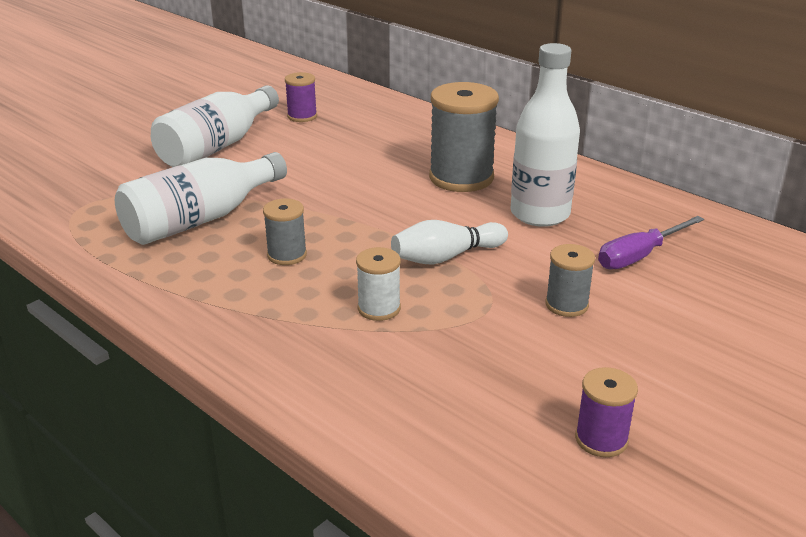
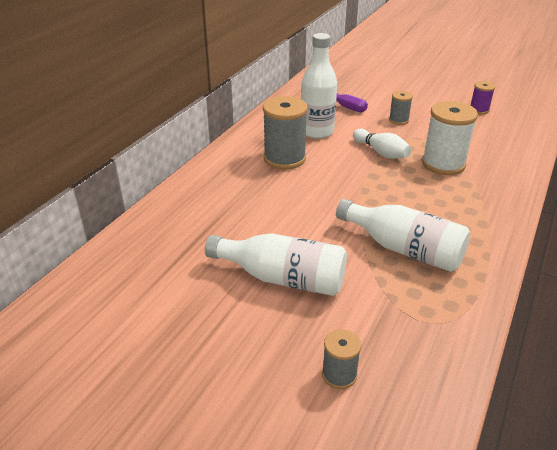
camera: 105 degrees left, 5 degrees up
grey spool [263,198,307,265] -> grey spool moved to [322,329,361,389]
purple spool [285,72,317,122] -> none
white spool [356,247,401,321] -> white spool [422,101,478,175], size x1.90

